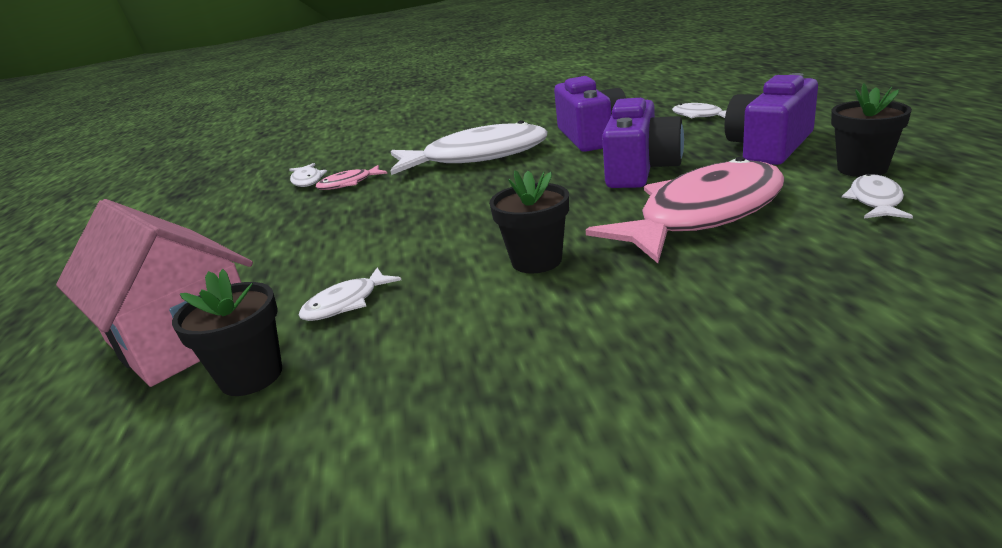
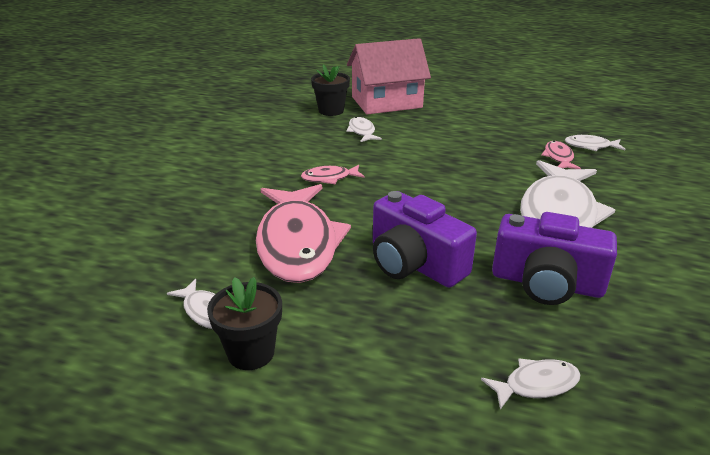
camera: 115 degrees right, 5 degrees up
black flower pot [489,170,569,273] -> pink fish [301,165,365,184]
purple camera [725,73,818,165] -> none

